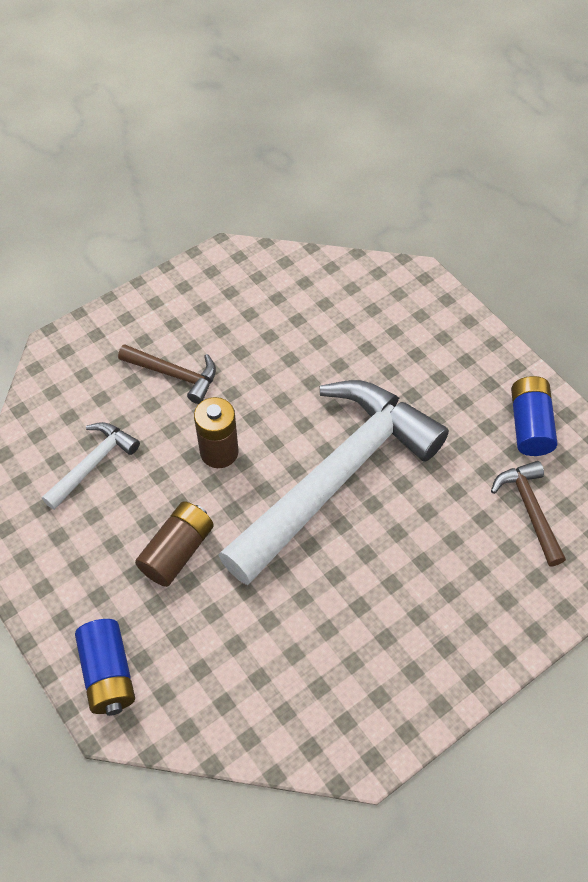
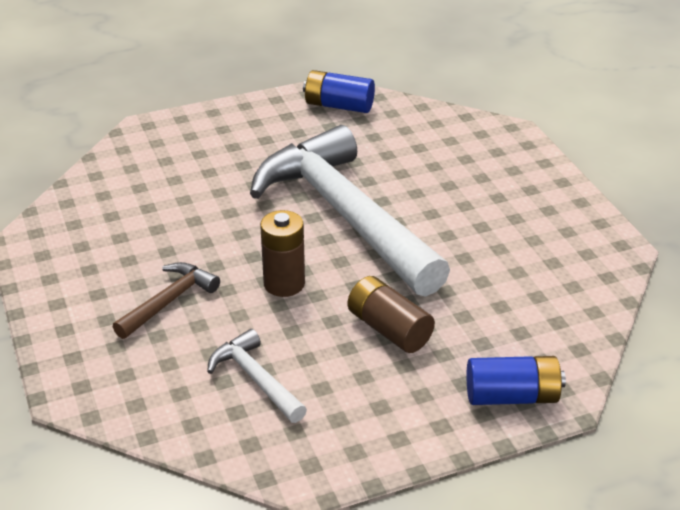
camera: 75 degrees left, 20 degrees down
brown hammer [491,461,566,566] -> none

